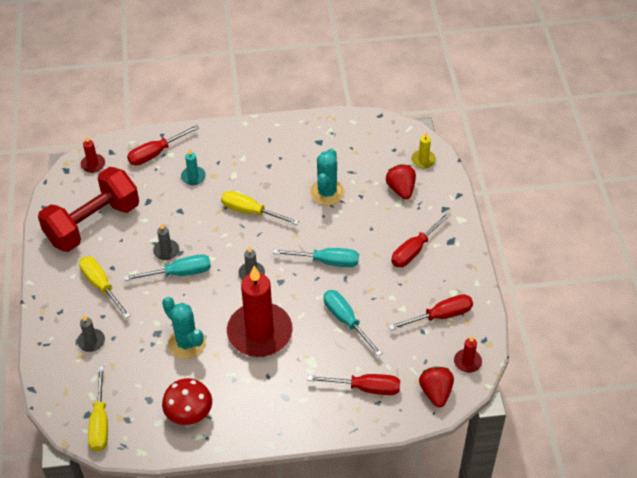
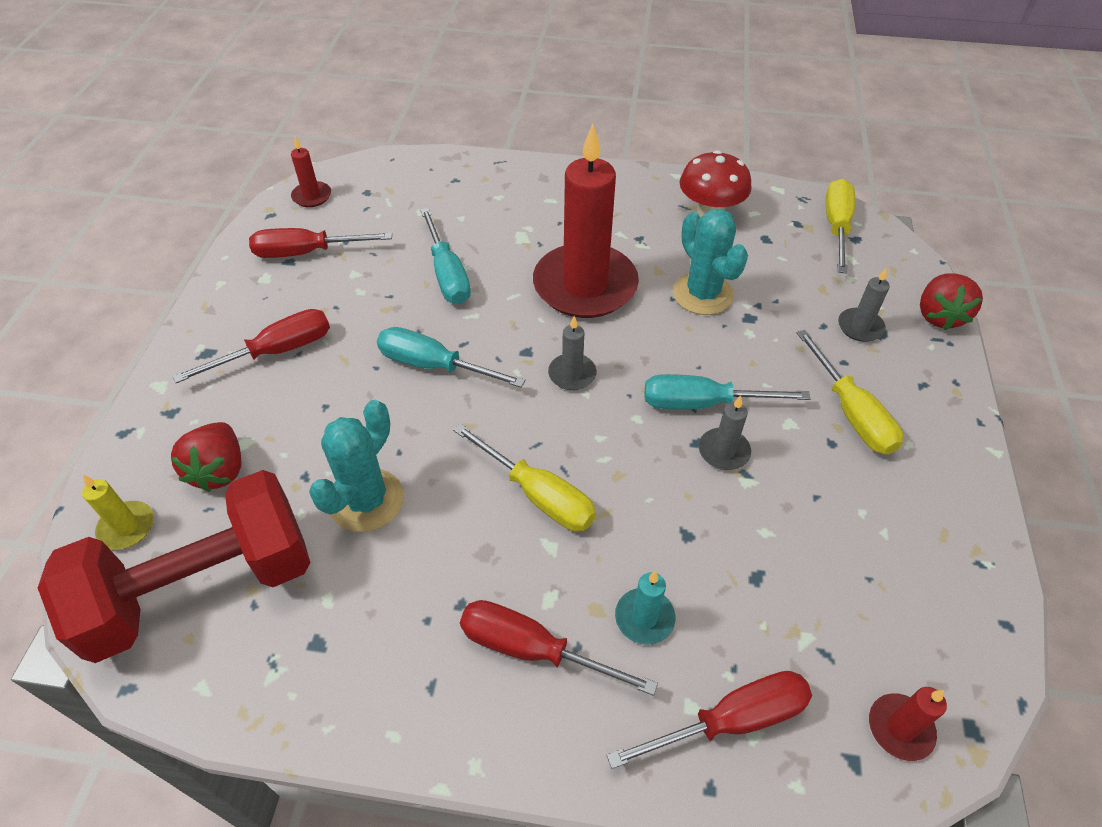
camera: 165 degrees left, 0 degrees up
red dumbbell [38,167,139,252] -> red dumbbell moved to [38,470,310,663]
red screwdriver [307,374,400,395] -> red screwdriver moved to [460,600,658,696]
red strawberry [419,367,454,407] -> red strawberry moved to [920,273,983,330]

